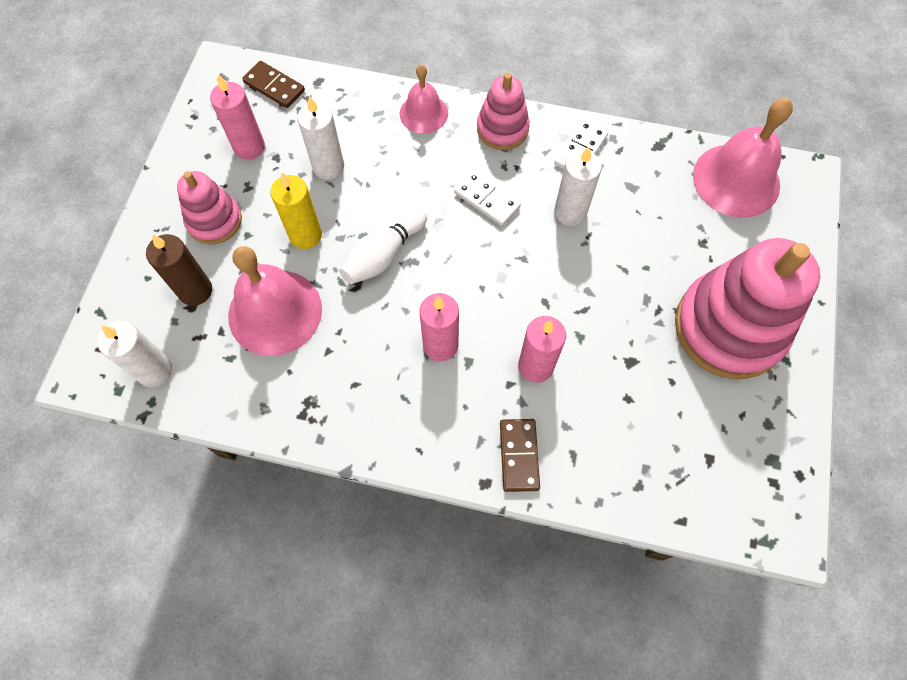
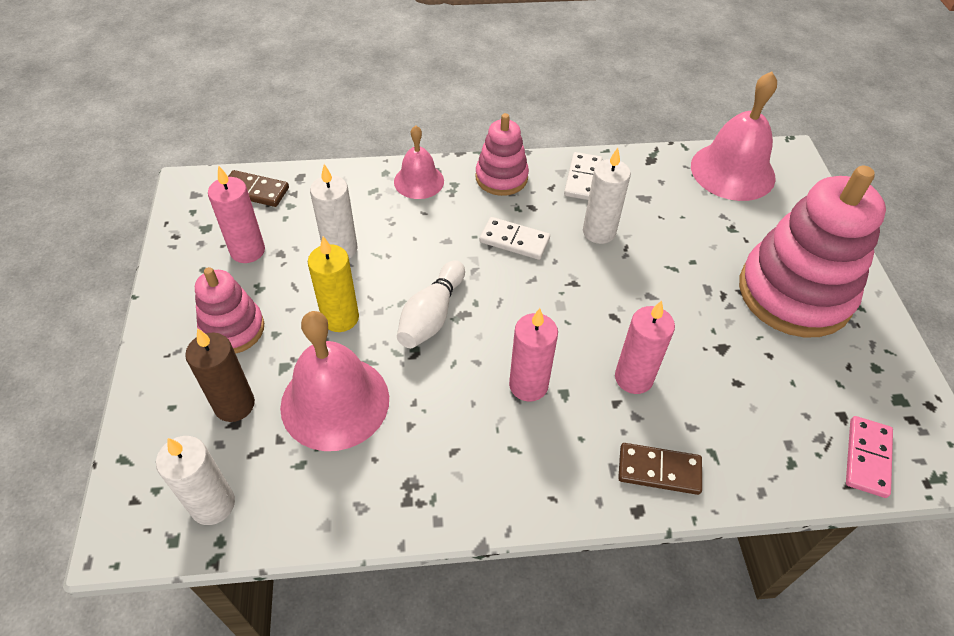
camera: 20 degrees left, 15 degrees down
brown domino [500,419,540,492] -> brown domino turned 60 degrees counterclockwise [618,443,702,495]
none -> pink domino [846,416,893,498]

